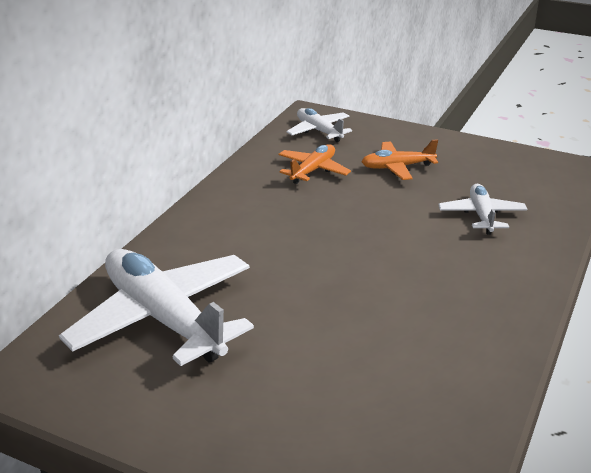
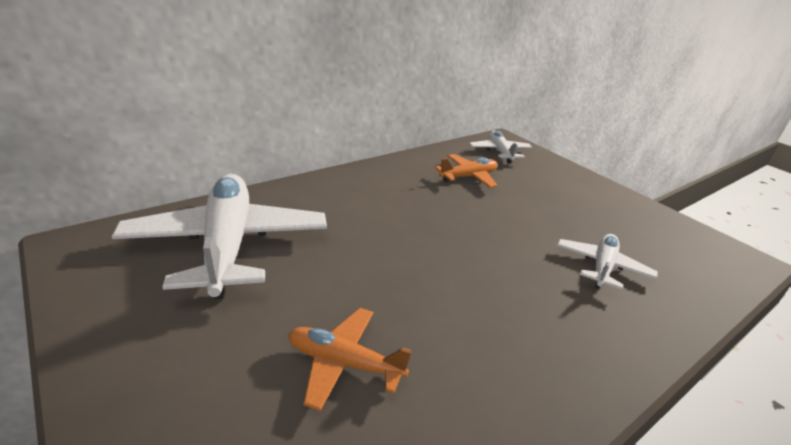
camera: 25 degrees right, 0 degrees up
orange plane [362,139,438,180] -> orange plane moved to [288,308,412,411]

